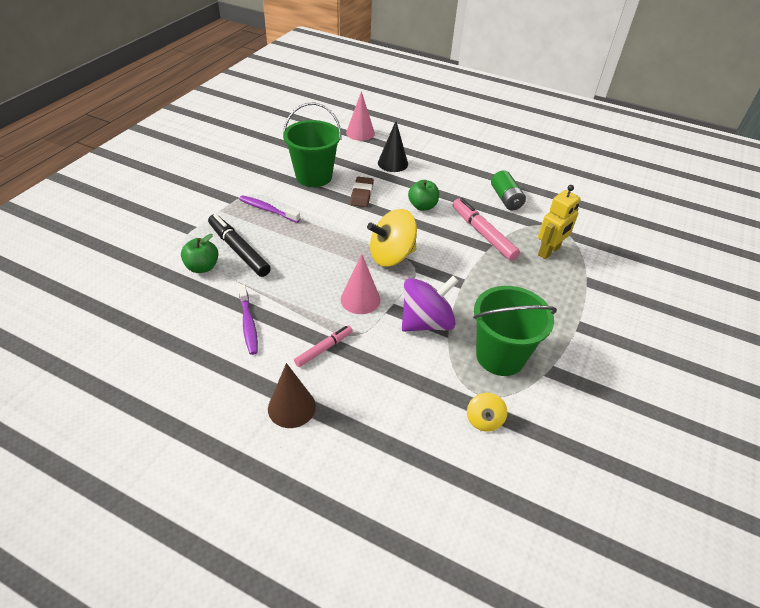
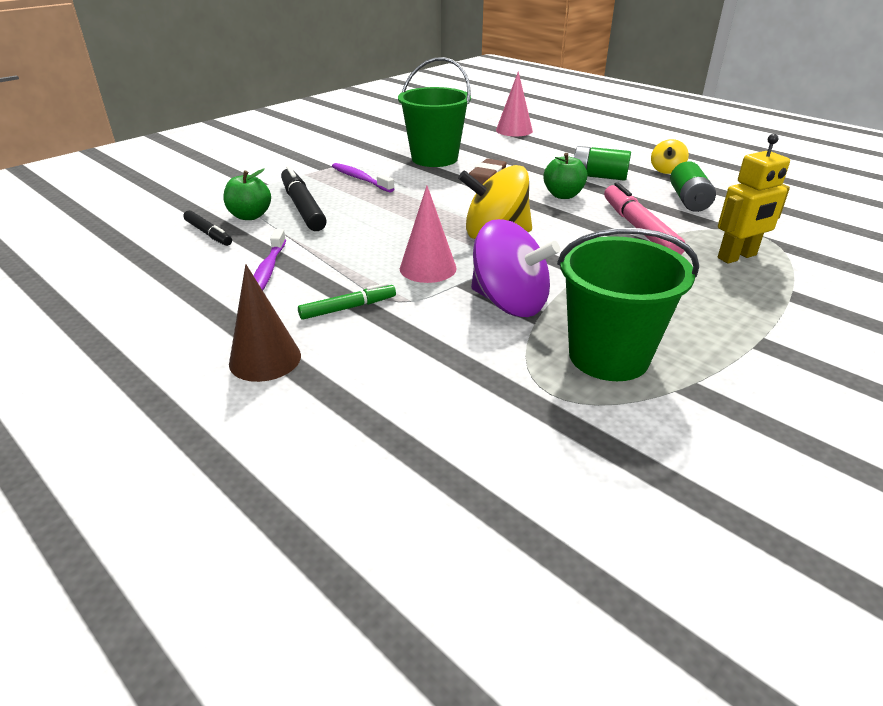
camera: 20 degrees right, 10 degrees down
pink marker [294,325,352,367] -> green marker [298,283,396,320]
black cone [378,121,408,172] -> none
purple spinning top [402,276,458,332] -> purple spinning top turned 45 degrees clockwise [471,219,560,317]
yellow spinning top [467,393,507,432] -> yellow spinning top moved to [651,139,689,174]
none -> black marker [183,210,232,246]
none -> green battery [571,146,631,181]

